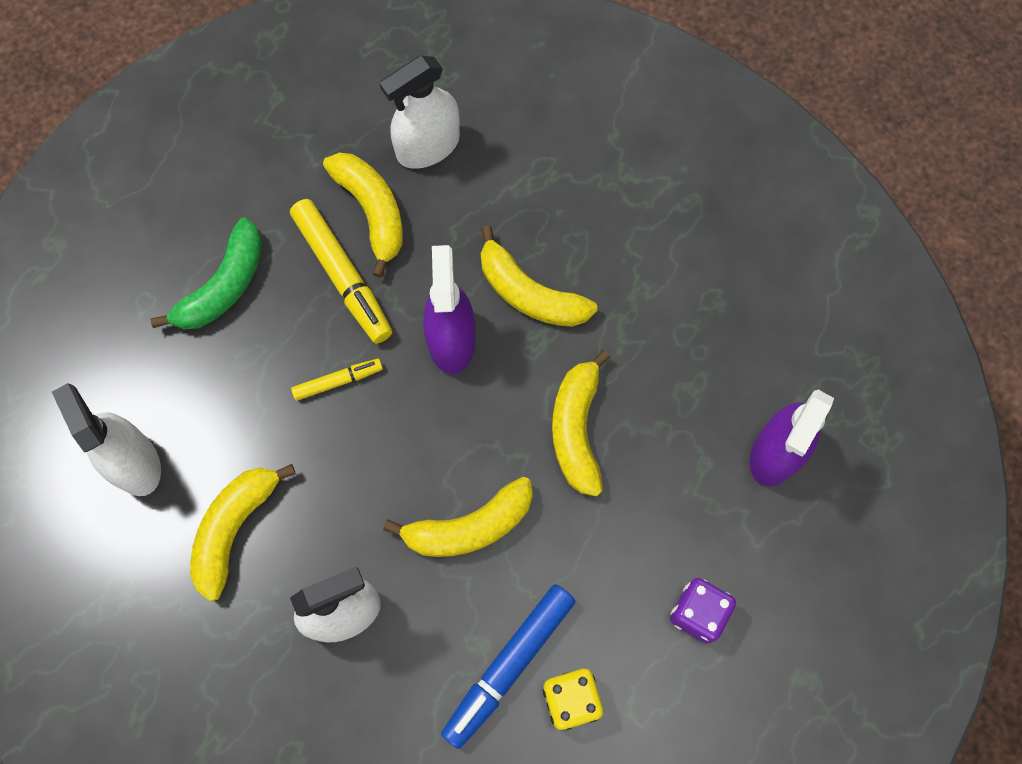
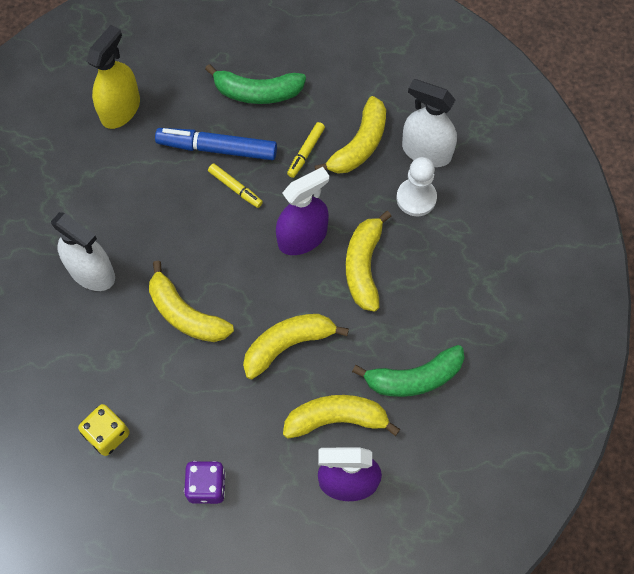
camera: 60 degrees right, 5 degrees down
white spray bottle [52,383,161,496] -> yellow spray bottle [86,25,140,129]
yellow banana [190,464,296,601] -> yellow banana moved to [283,395,400,438]
yellow marker [290,199,392,343] -> yellow marker [287,122,325,178], size x0.54
blue marker [441,584,576,749] -> blue marker moved to [155,128,277,160]
none -> green banana [352,345,464,397]
none -> white pawn [396,157,437,216]

